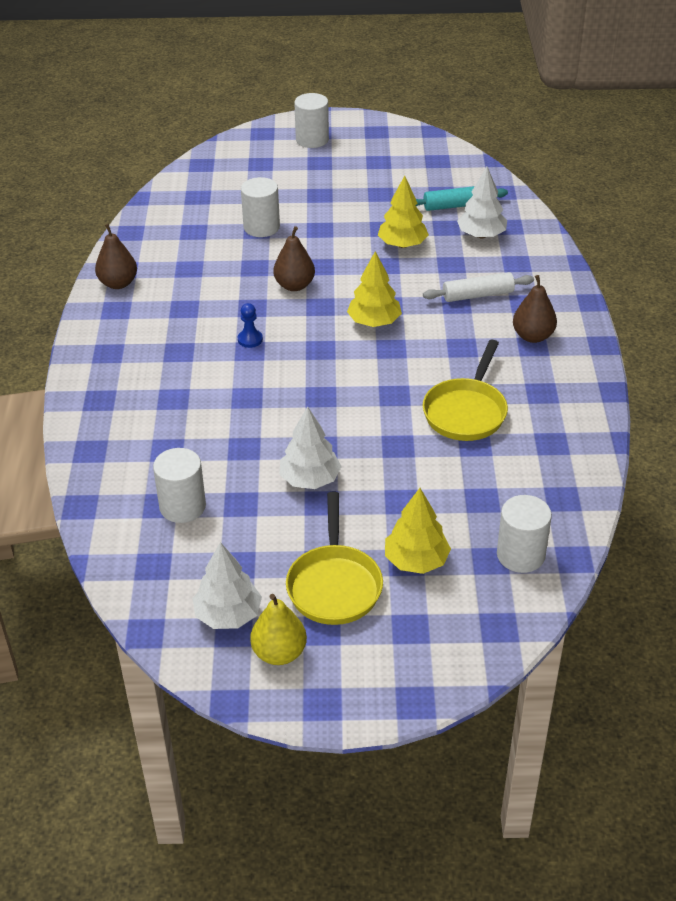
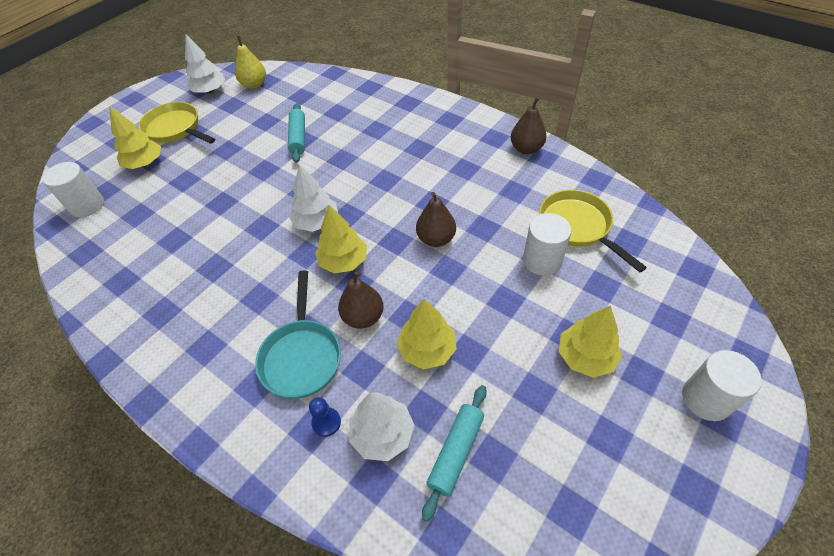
camera: 130 degrees right, 10 degrees up
white cylinder [153,448,206,523] -> none
blue pawn [238,303,263,348] -> blue pawn moved to [309,397,341,437]
yellow pear [250,594,307,665] -> yellow pear moved to [235,36,266,89]
white tree [279,407,342,489] -> white tree moved to [289,164,338,232]
white rolling pin [423,272,534,302] -> turquoise pan [255,270,341,399]
yellow pan [423,340,508,441] -> yellow pan moved to [539,190,647,272]
brown pear [513,275,557,343] -> brown pear moved to [338,271,384,328]
none -> turquoise rolling pin [288,103,305,163]
none -> yellow tree [559,305,622,378]

